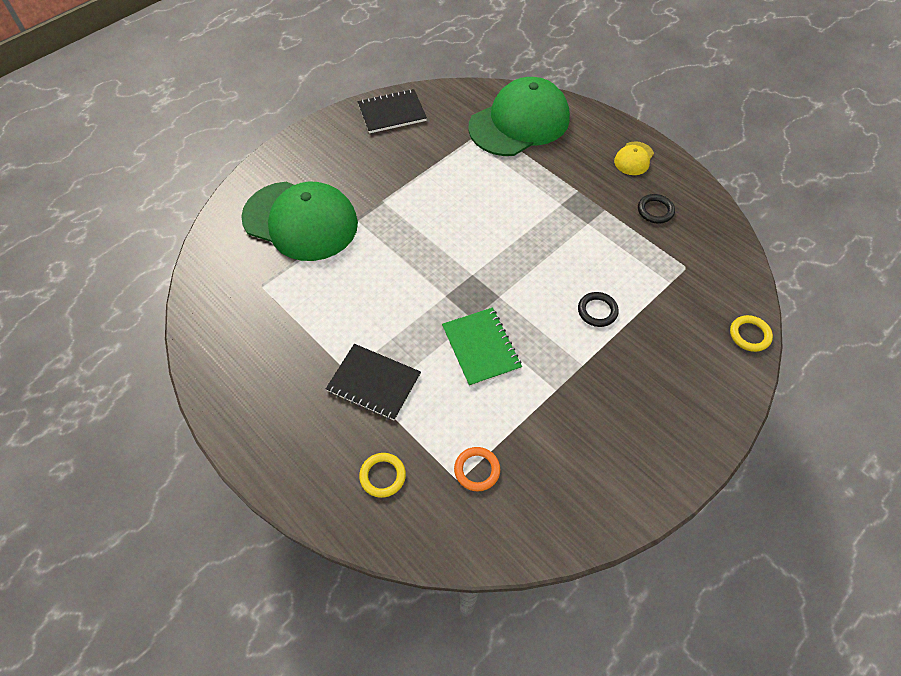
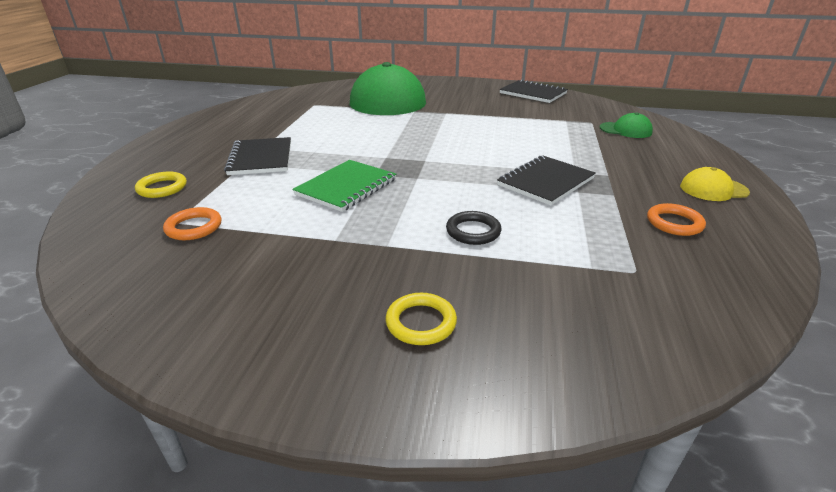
camera: 55 degrees right, 25 degrees down
green cap [468,77,570,156] -> green cap [599,112,653,138], size x0.42
black ring [638,194,675,224] -> orange ring [647,203,706,236]
yellow ring [730,315,773,352] -> yellow ring moved to [385,293,457,345]
none -> black notebook [497,156,596,206]

